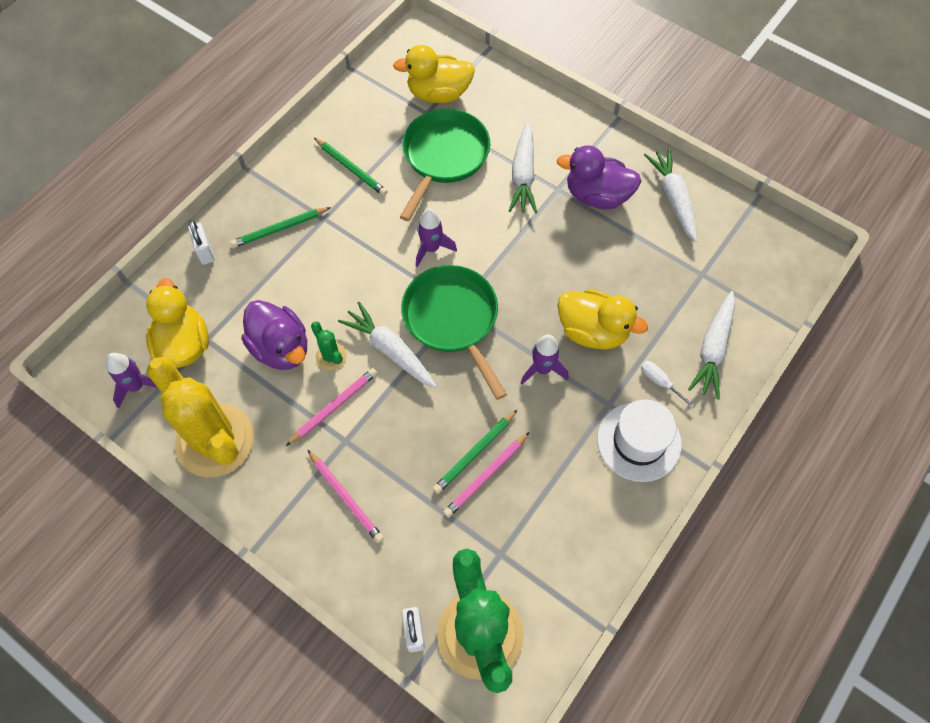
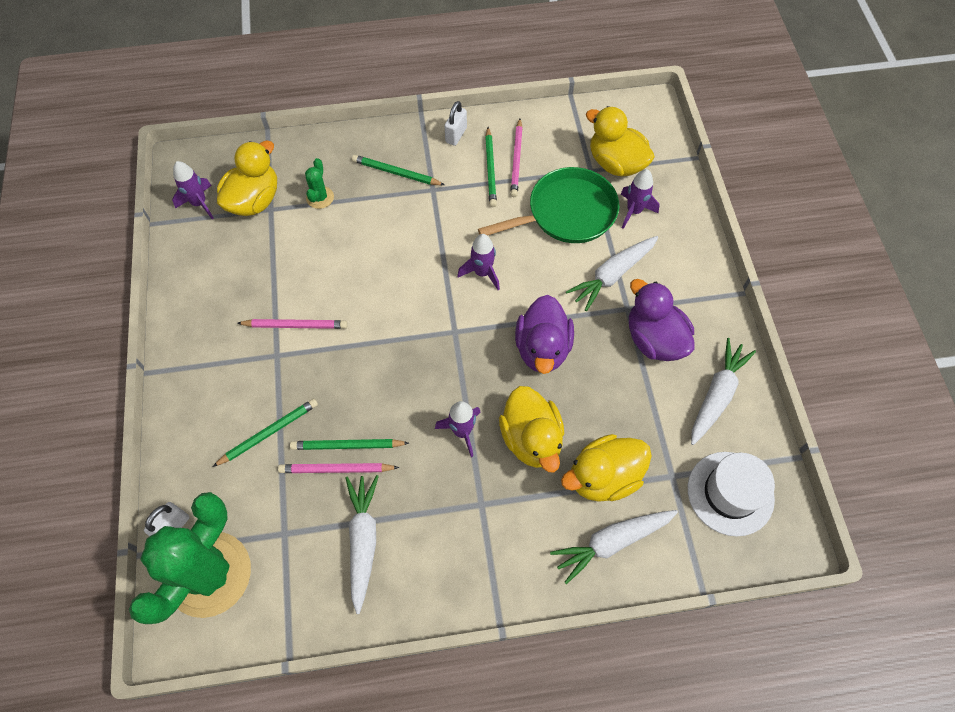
camera: 45 degrees right, 0 degrees up
yellow cactus [147,357,254,478] -> none
white padlock [188,220,215,265] -> white padlock moved to [444,101,467,146]
purple duck [241,300,307,370] -> purple duck moved to [515,295,574,374]
pink pencil [308,450,384,543] -> pink pencil moved to [510,118,523,197]
green cactus [311,322,347,370] -> green cactus moved to [305,158,334,209]
white carrot [338,302,436,388] -> white carrot moved to [345,475,379,614]
green pan [401,265,507,400] -> none
white hat [597,399,682,482] -> white hat moved to [688,452,775,536]
white screwdriver [641,361,695,408] -> none
none -> green pencil [212,399,318,467]
none -> yellow duck [561,434,652,502]
none -> purple rocket [621,169,660,229]

